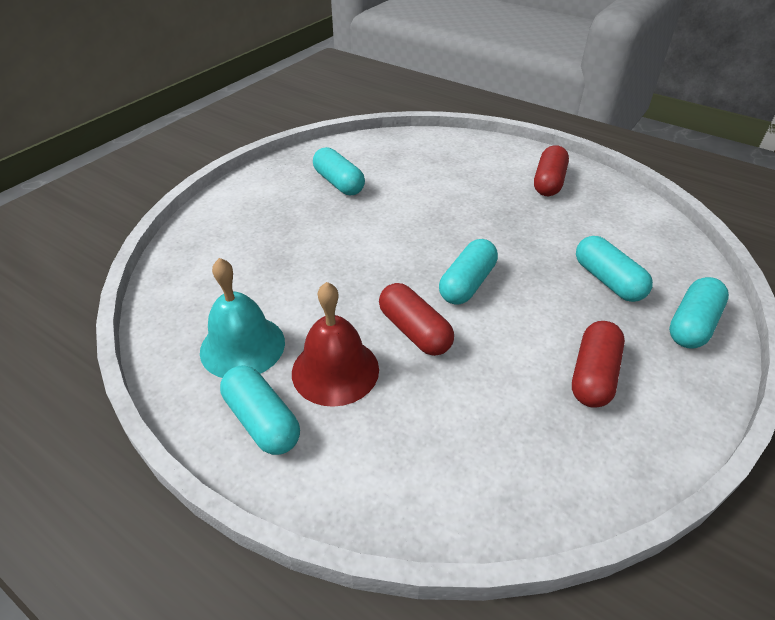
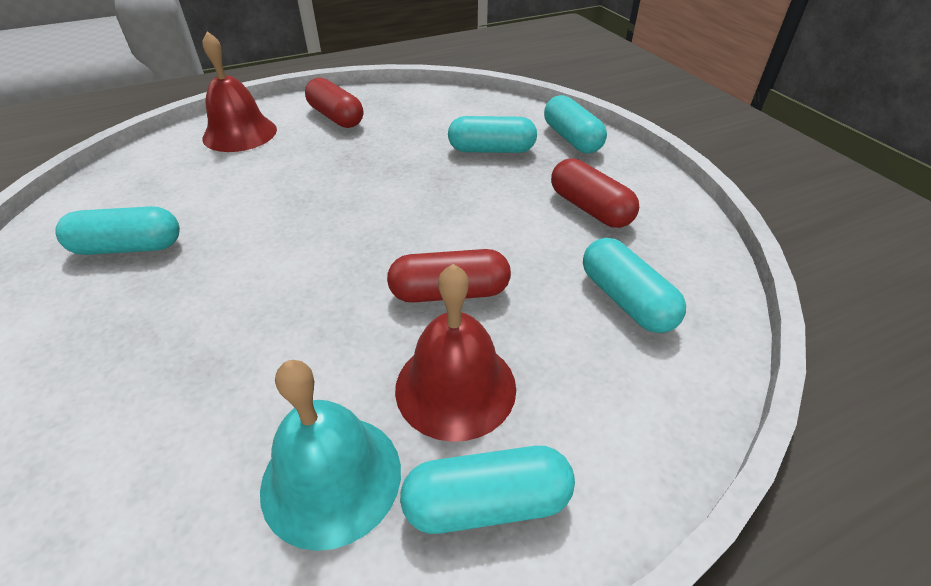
camera: 60 degrees left, 0 degrees up
turquoise capsule [439,239,498,305] -> turquoise capsule moved to [583,238,686,333]
none -> red bell [202,31,277,152]

